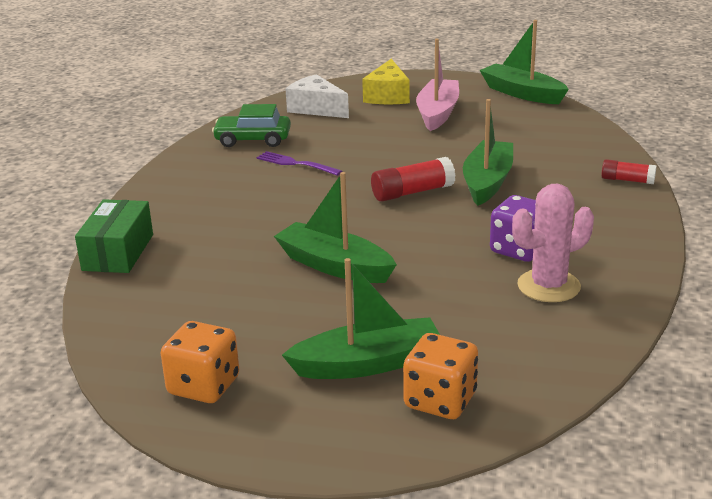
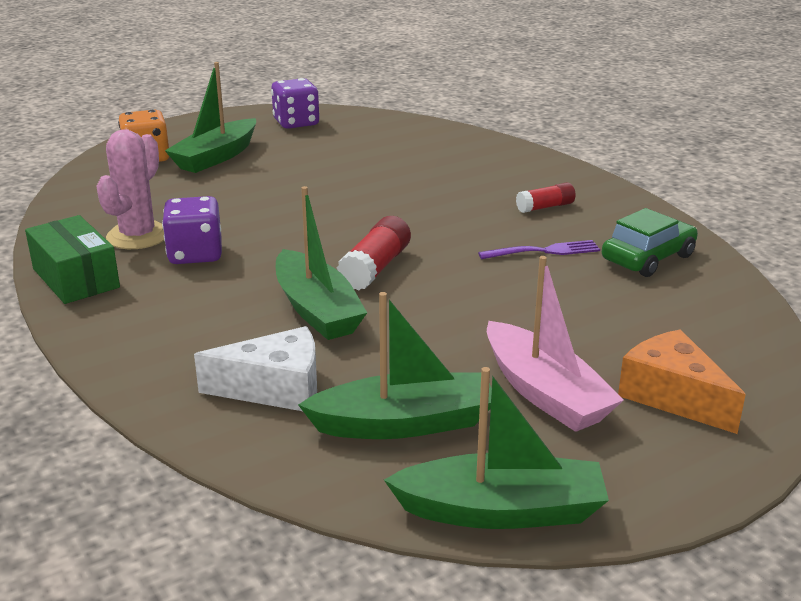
camera: 135 degrees right, 0 degrees up
green box [75,199,153,273] -> green box moved to [25,215,120,304]
orange dice [161,321,239,403] -> purple dice [271,78,319,129]
green boat [274,172,397,283] -> green boat moved to [298,292,492,439]
white cheese [286,74,349,118] -> white cheese moved to [194,326,317,411]
yellow cheese [362,59,410,104] -> orange cheese [618,329,746,434]
red glue stick [601,159,657,184] -> red glue stick moved to [516,182,576,213]

